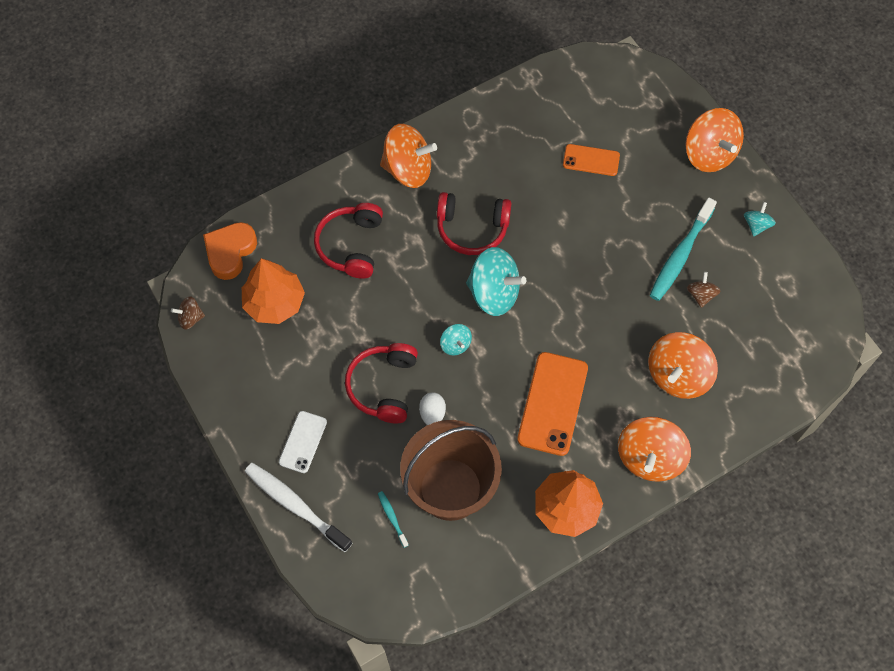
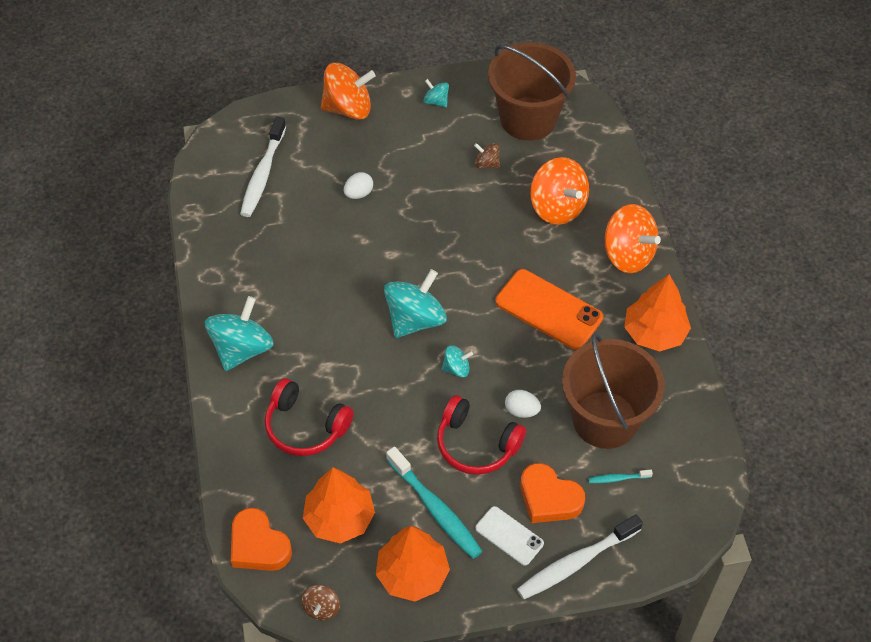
camera: 70 degrees left, 10 degrees down
orange spinning top [380,124,437,188] -> turquoise spinning top [205,296,274,371]
red headphones [437,192,511,255] -> none
orange phone [563,144,620,176] -> none
turquoise toothbrush [650,198,717,301] -> turquoise toothbrush moved to [386,447,483,559]
none -> white toothbrush [240,117,286,217]
none -> white egg [344,172,373,199]
none -> orange tree [376,526,450,602]
none -> brown bucket [488,42,576,141]
none -> orange heart [520,463,585,523]

